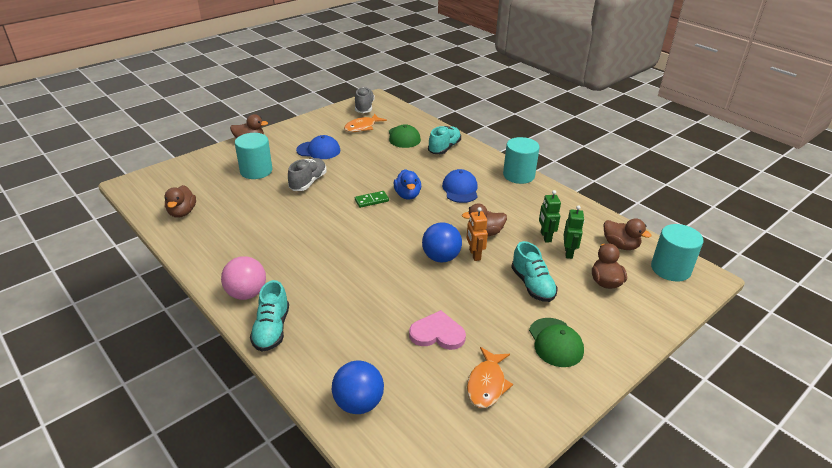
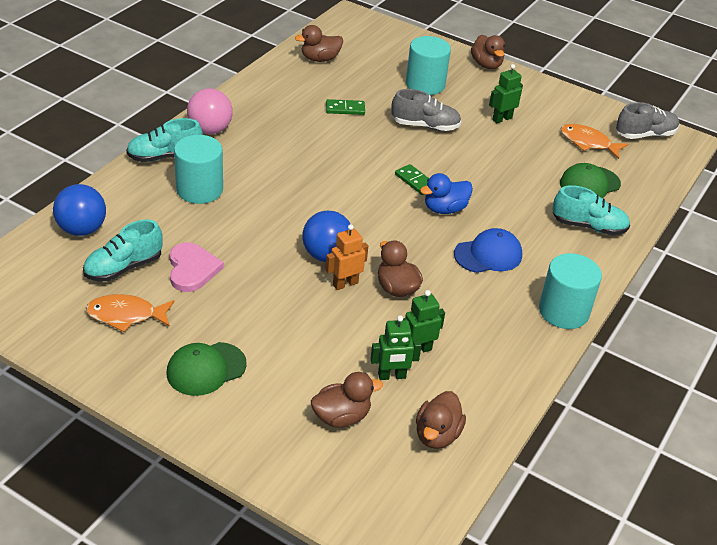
camera: 70 degrees right, 5 degrees up
blue cap [296,135,340,159] -> green robot [489,64,523,123]
turquoise shoe [511,241,558,302] -> turquoise shoe moved to [83,220,163,282]
turquoise cylinder [651,224,704,282] -> turquoise cylinder moved to [174,135,223,204]
none -> green domino [326,99,365,115]

